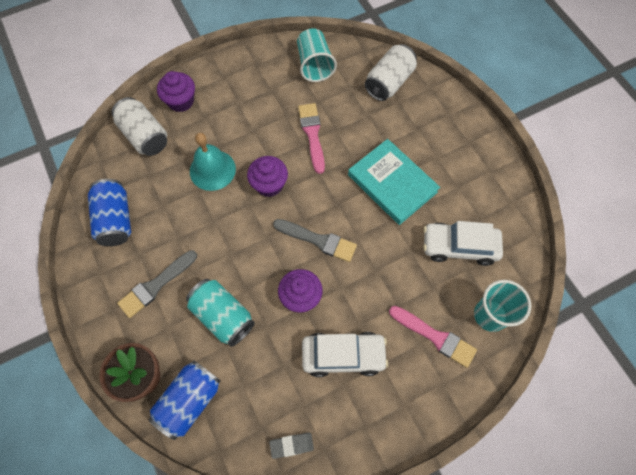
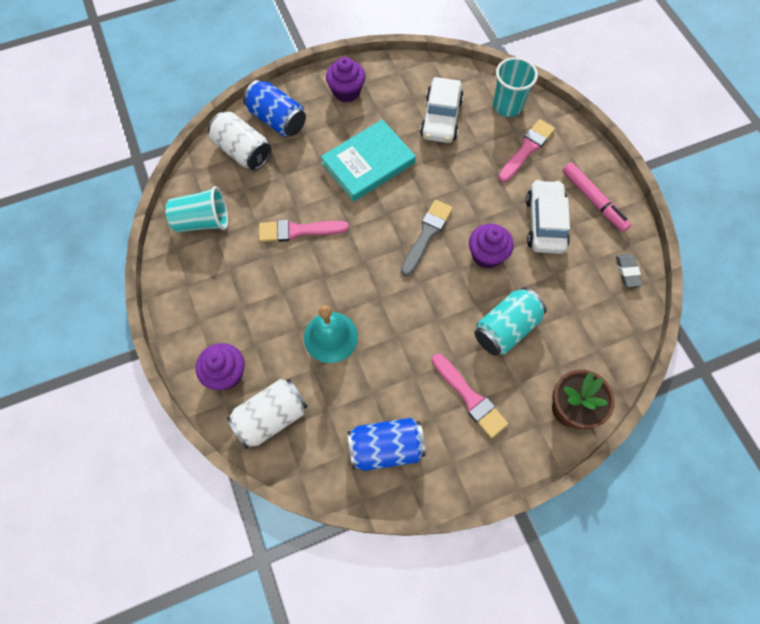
camera: 85 degrees left, 0 degrees up
grey brush [117,250,197,318] -> pink brush [432,353,508,438]
blue can [149,360,221,440] -> blue can moved to [243,80,306,136]
purple cupcake [247,156,288,197] -> purple cupcake moved to [326,57,365,103]
none -> pink marker [563,162,631,232]

